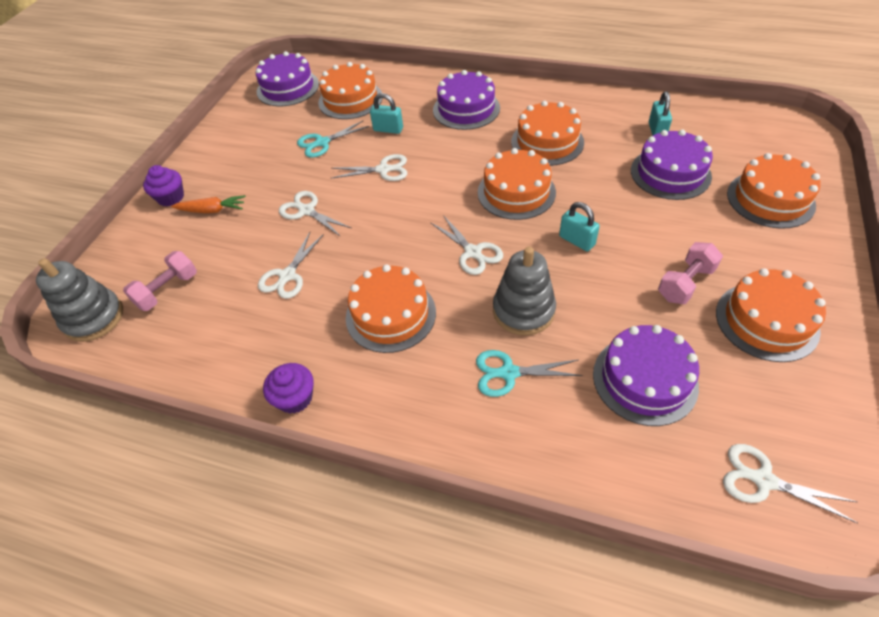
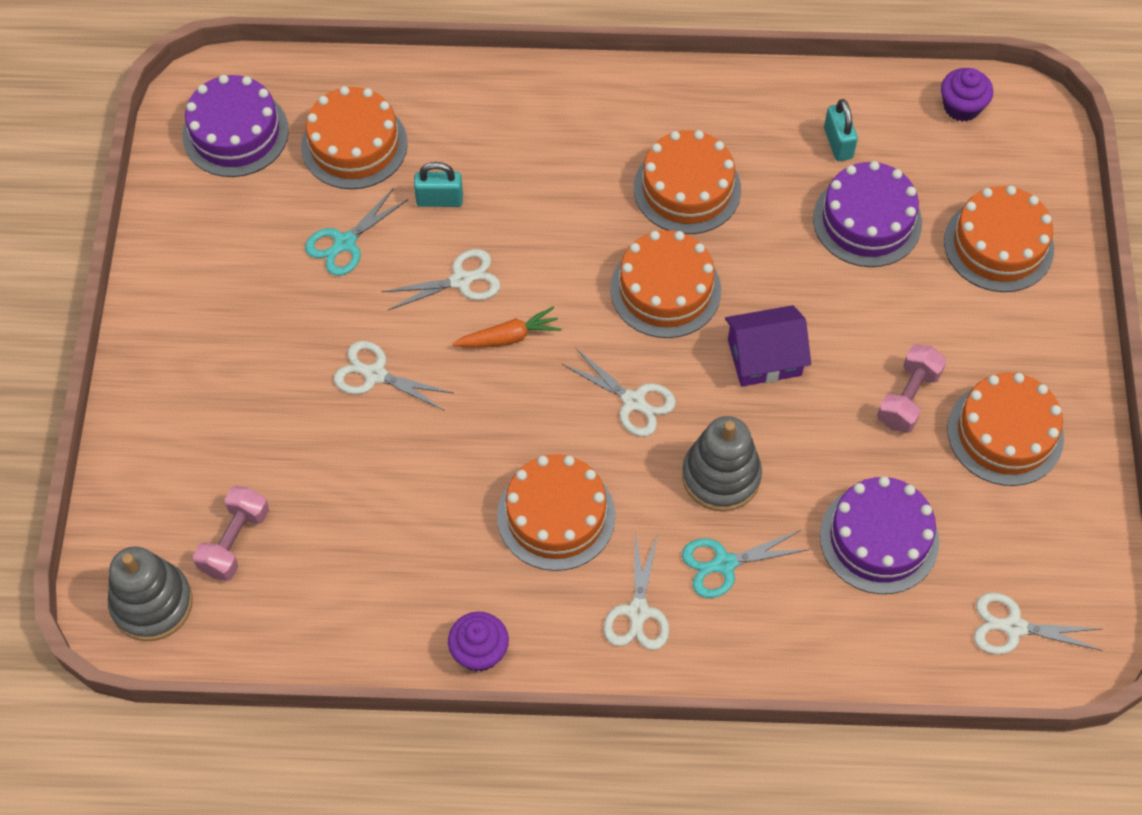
camera: 20 degrees left, 10 degrees up
purple cupcake [143,165,184,207] -> purple cupcake moved to [941,68,993,122]
orange carrot [171,195,246,213] -> orange carrot moved to [453,307,562,348]
white scissors [258,232,324,299] -> white scissors moved to [604,532,669,650]
purple cake [433,70,500,130] -> none
turquoise padlock [559,202,600,251] -> purple house [725,305,811,387]

